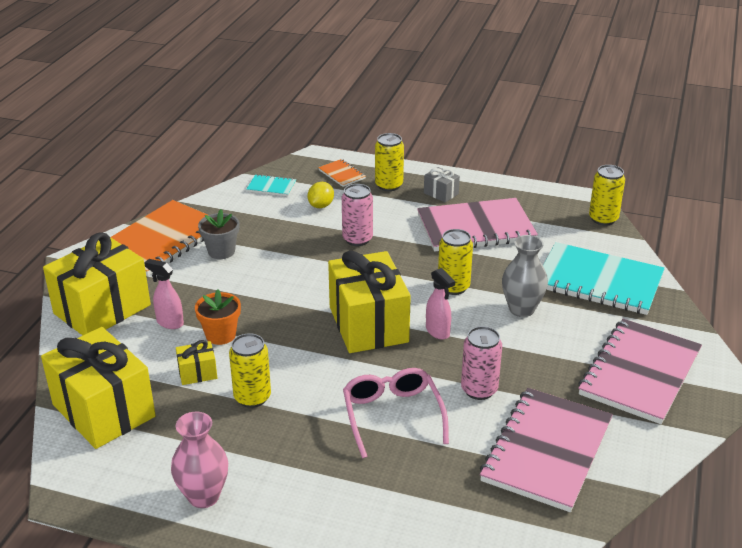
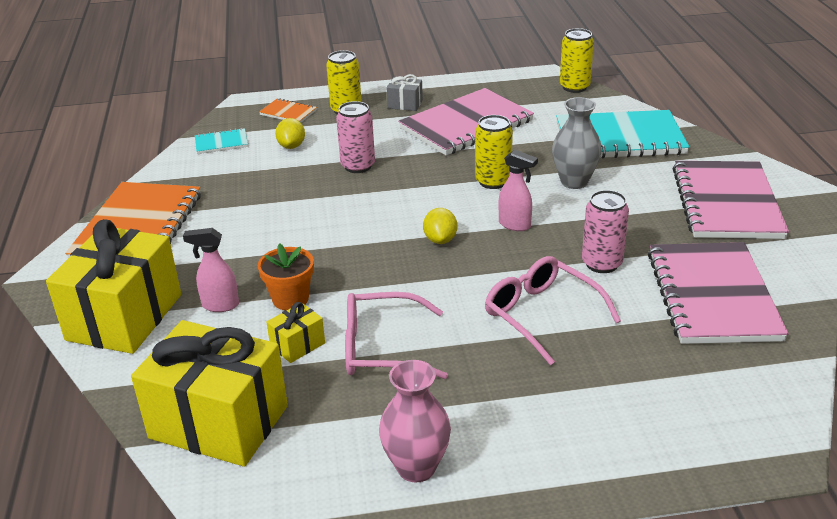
camera: 25 degrees left, 0 degrees up
grey flower pot [198,209,239,259] -> none
yellow can [229,333,271,408] -> pink glasses [345,292,448,379]
yellow gift [328,250,411,353] -> yellow lemon [423,208,457,244]

